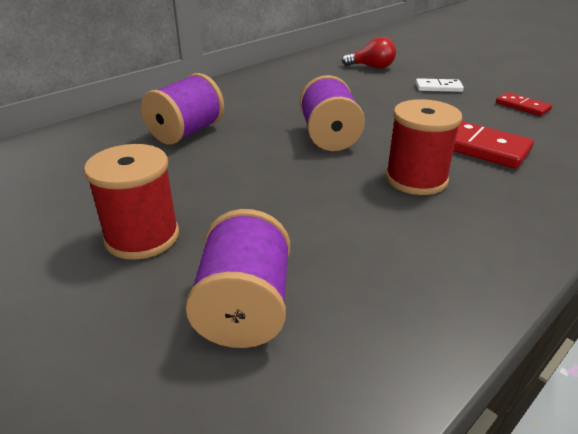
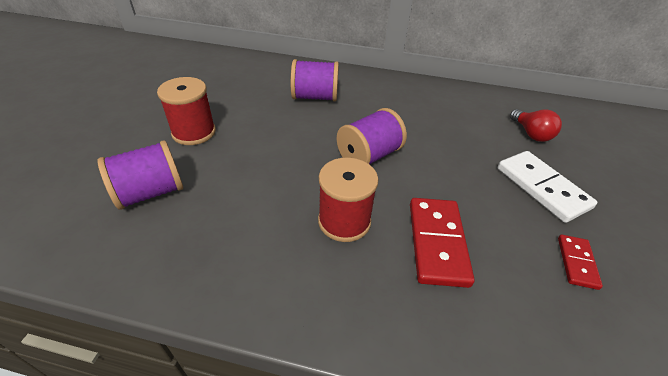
camera: 55 degrees right, 10 degrees up
white domino [416,78,464,92] -> white domino [498,151,597,223], size x1.79

